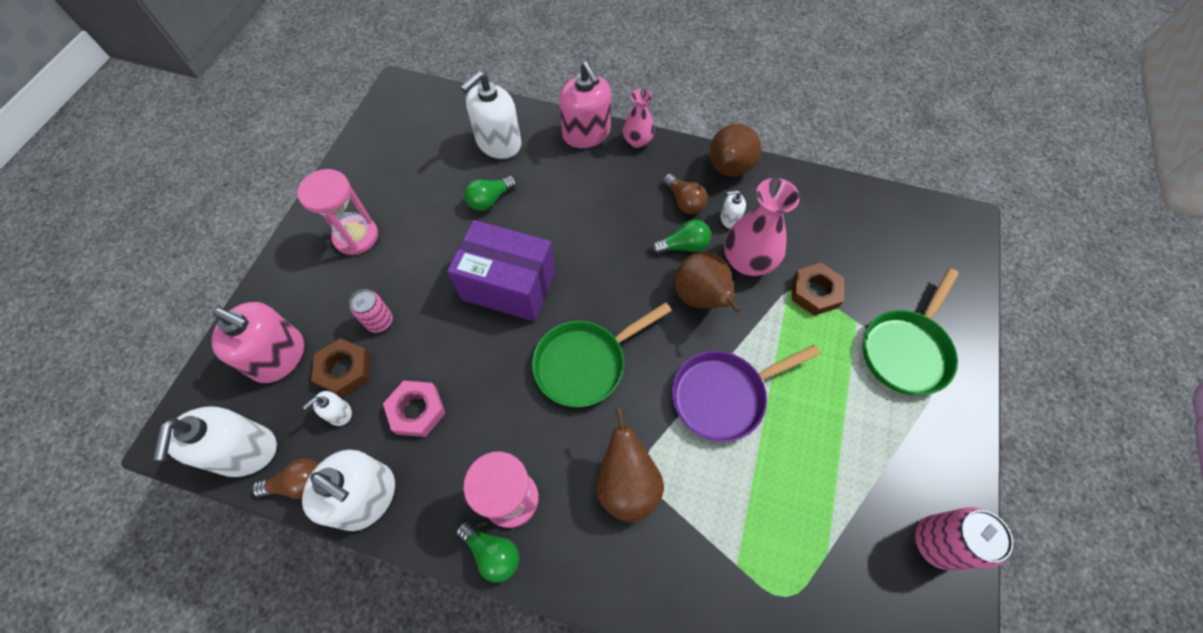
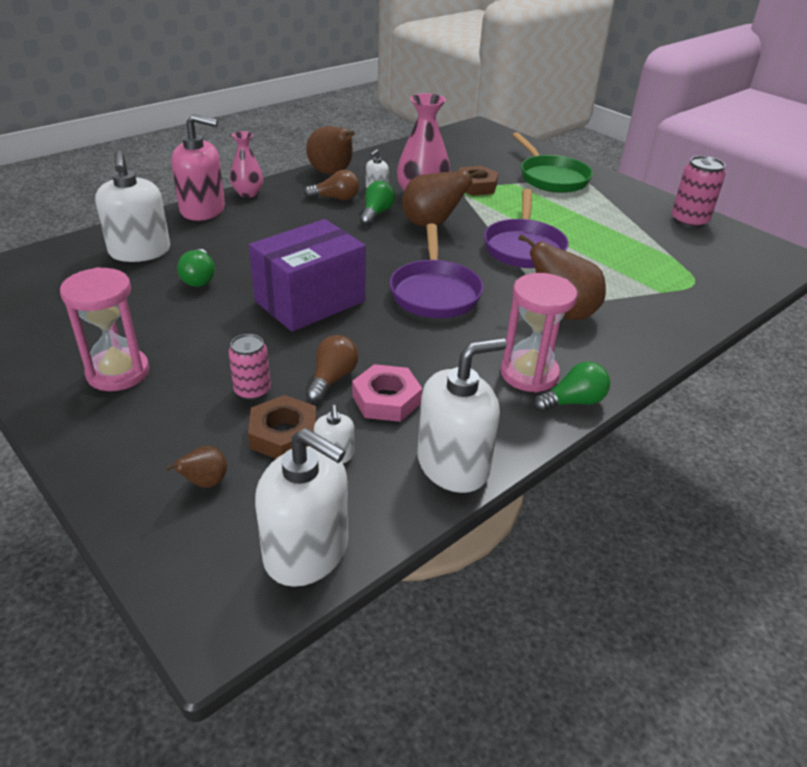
camera: 60 degrees left, 25 degrees down
pink soap dispenser [212,302,304,383] -> brown pear [165,446,227,488]
brown light bulb [252,458,319,499] -> brown light bulb moved to [306,335,359,403]
green pan [532,302,672,407] -> purple pan [389,223,483,318]

